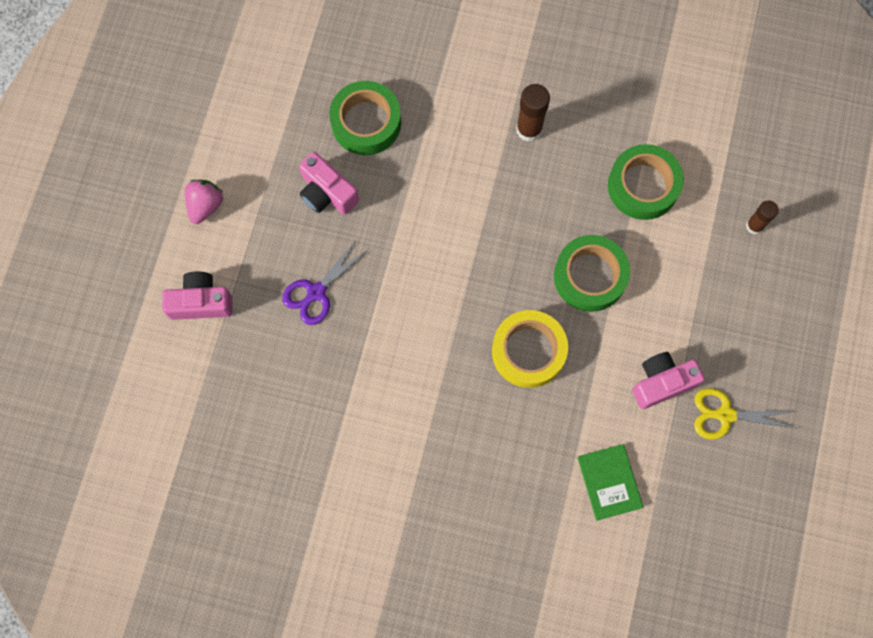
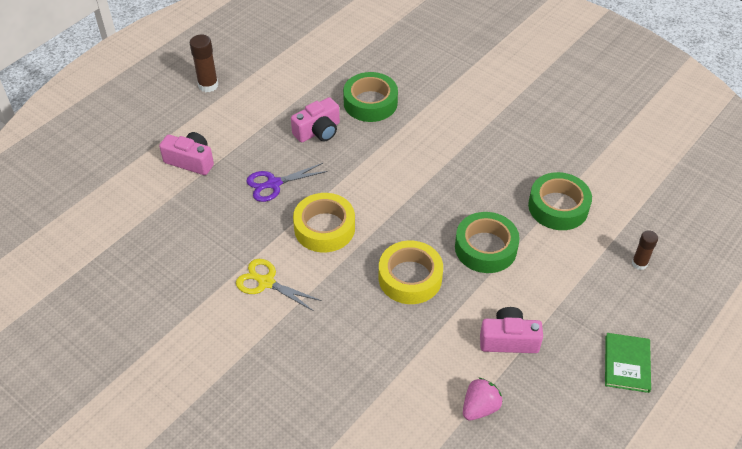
camera: 25 degrees right, 25 degrees down
pink strawberry [185,180,223,224] -> pink strawberry moved to [463,377,503,420]
pink camera [299,152,359,215] -> pink camera turned 105 degrees counterclockwise [291,97,340,142]
brown glue stick [516,84,550,142] -> brown glue stick moved to [190,35,218,92]
green book [577,444,643,521] -> green book moved to [605,333,651,393]
yellow scissors [694,388,796,439] -> yellow scissors moved to [236,259,322,311]
none -> yellow tape [293,193,355,252]

